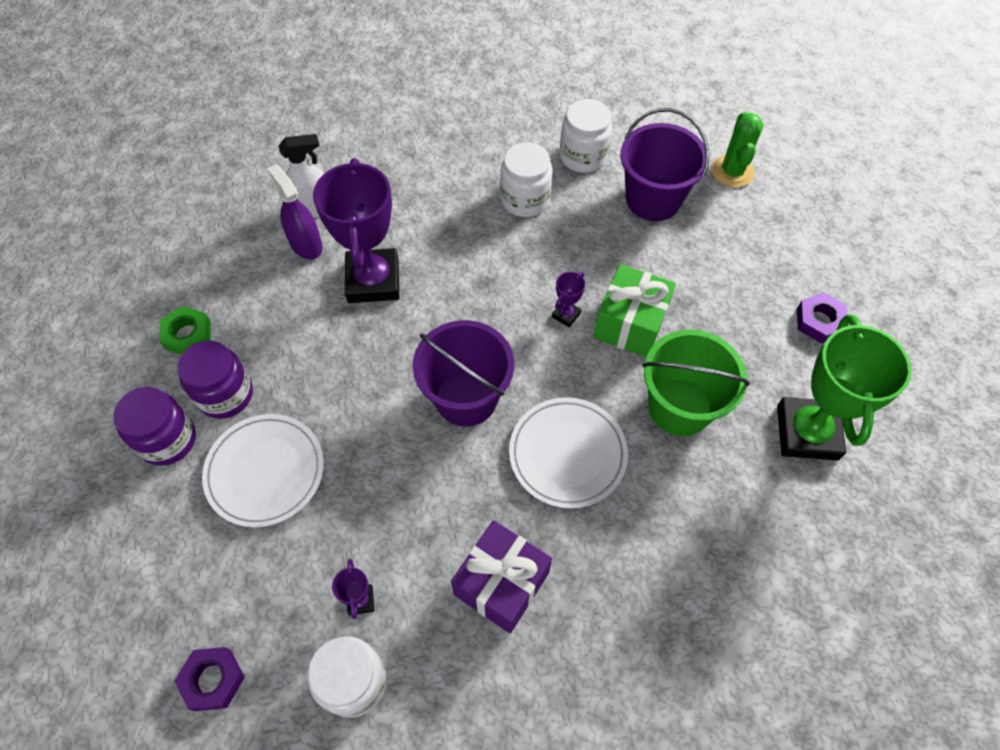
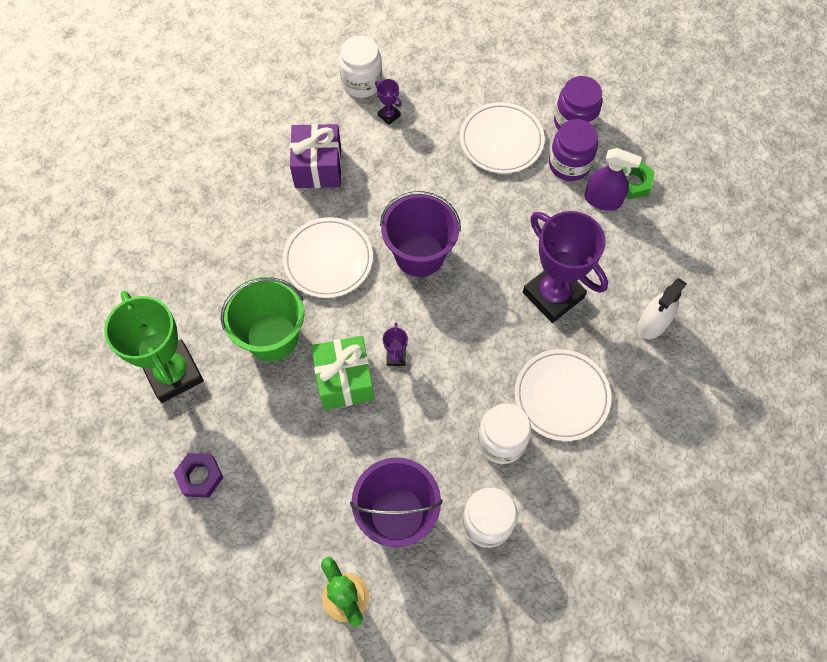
camera: 145 degrees right, 5 degrees up
purple nut [174,647,245,711] -> none
purple spray bottle [267,164,323,259] -> purple spray bottle moved to [585,148,642,211]
none -> white plate [515,349,611,441]

